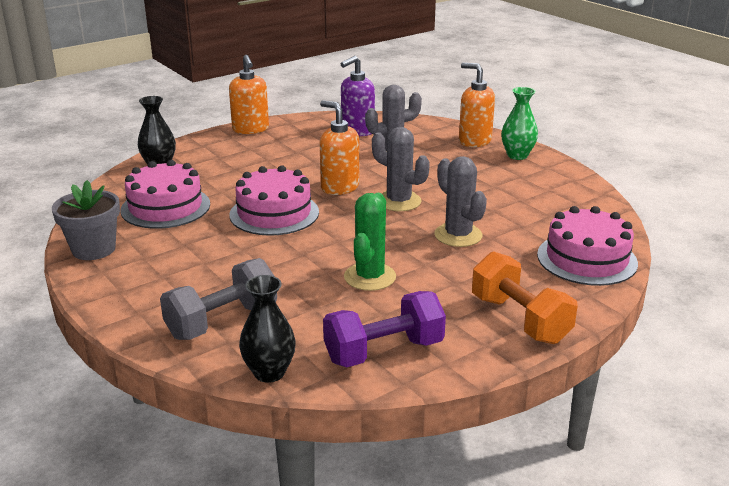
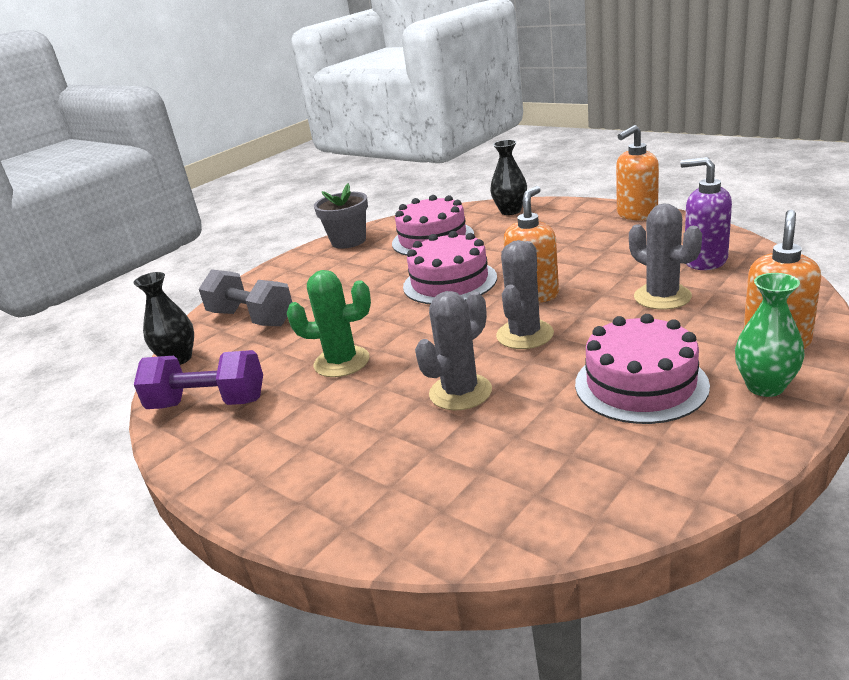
camera: 80 degrees right, 0 degrees up
purple dumbbell [323,291,446,367] -> purple dumbbell turned 45 degrees counterclockwise [134,350,263,409]
orange dumbbell [472,251,578,344] -> none
pink cake [537,206,638,286] -> pink cake moved to [575,314,710,424]

